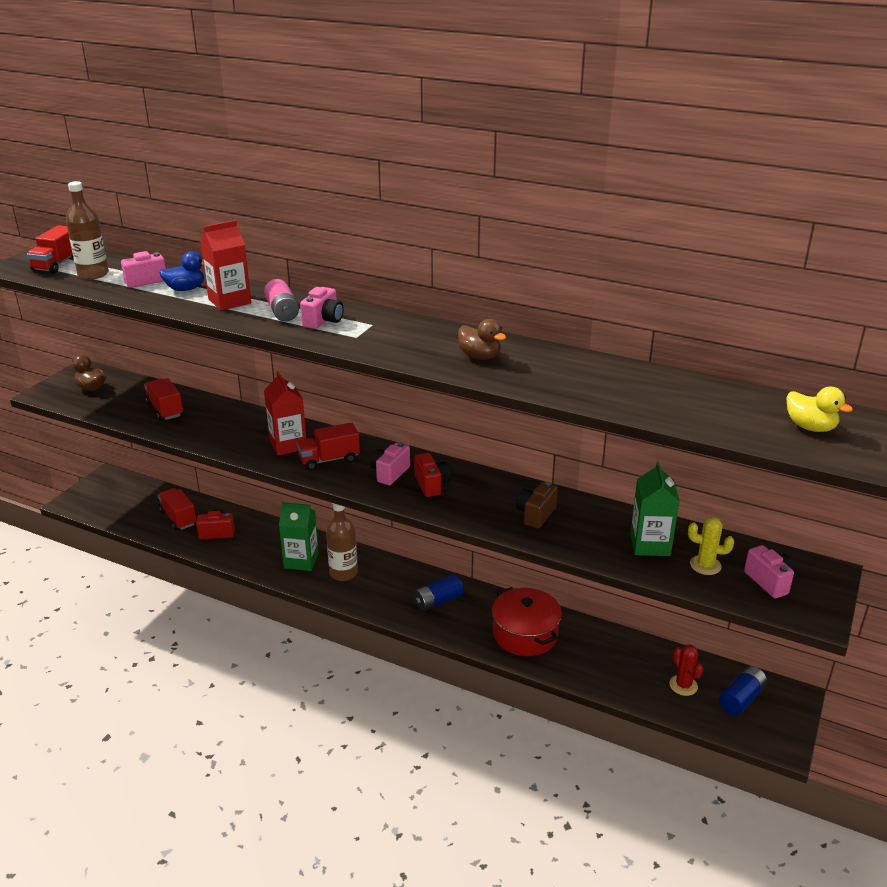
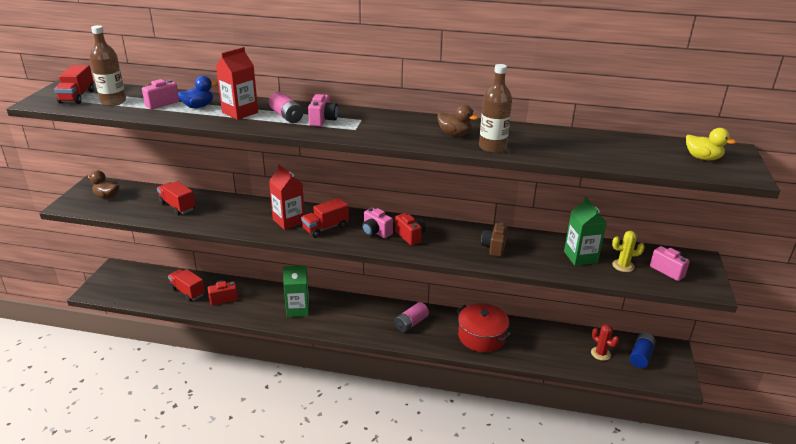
camera: 15 degrees left, 0 degrees up
brown bottle [326,503,358,581] -> brown bottle moved to [479,64,512,153]
pink camera [370,442,410,485] -> pink camera turned 60 degrees counterclockwise [362,207,393,238]
blue battery [414,574,464,611] -> pink battery [394,302,429,332]

